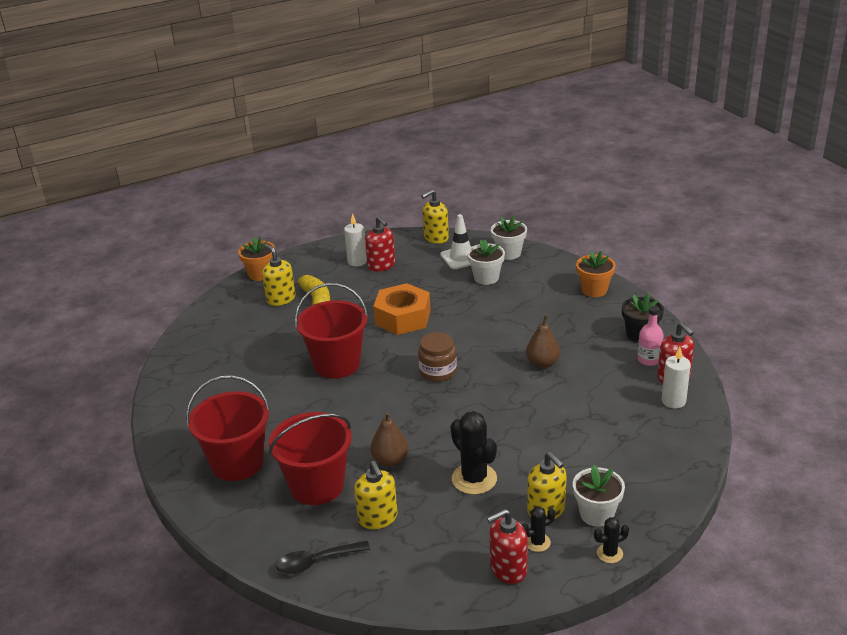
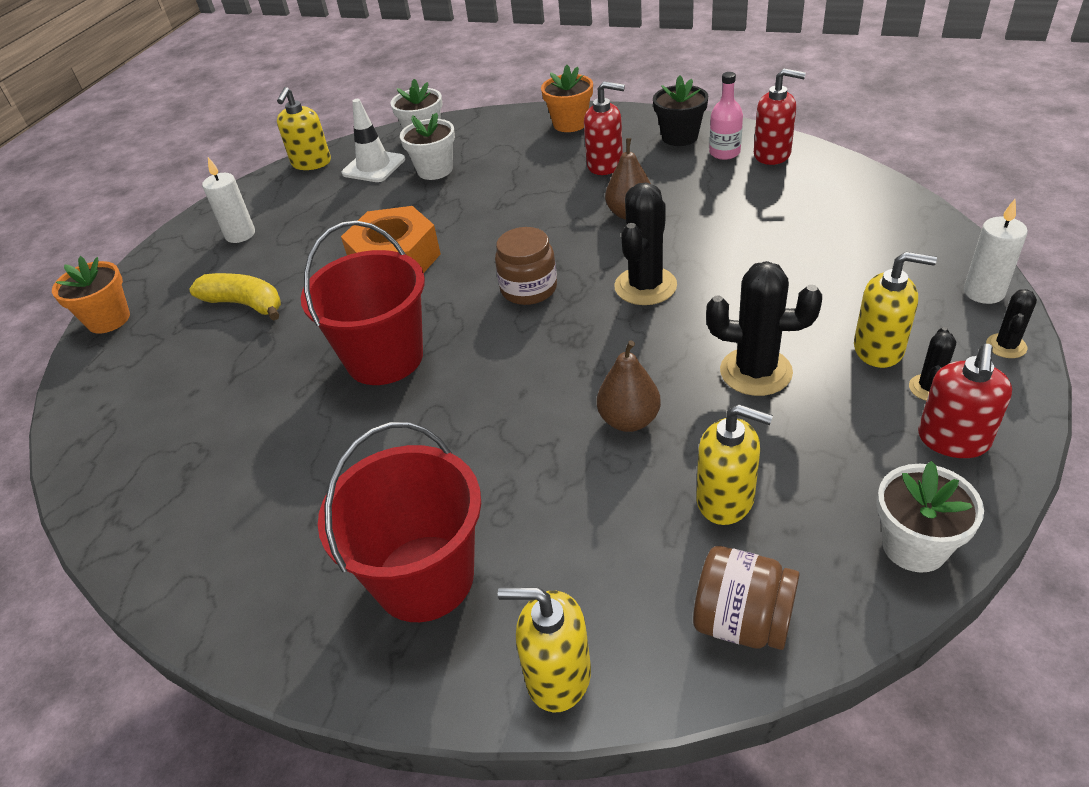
camera: 40 degrees left, 10 degrees up
yellow soap dispenser [262,244,295,306] -> yellow soap dispenser moved to [498,587,591,712]
red bucket [269,412,352,505] -> none
black spoon [276,541,370,574] -> brown jar [693,546,800,650]
red soap dispenser [365,216,395,271] -> red soap dispenser moved to [584,81,625,175]
white flower pot [573,465,625,527] -> white flower pot moved to [877,461,984,573]
white candle [662,347,691,408] -> white candle moved to [964,199,1028,304]
none -> black cactus [614,183,677,305]

